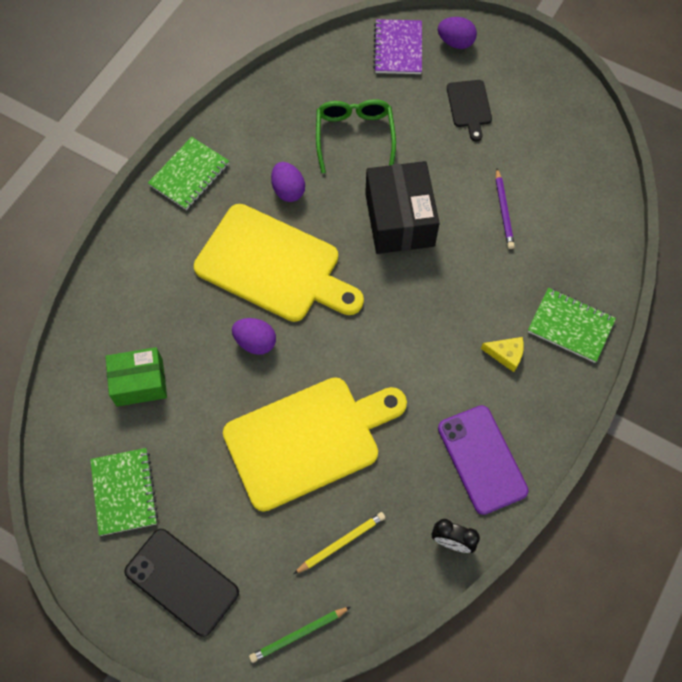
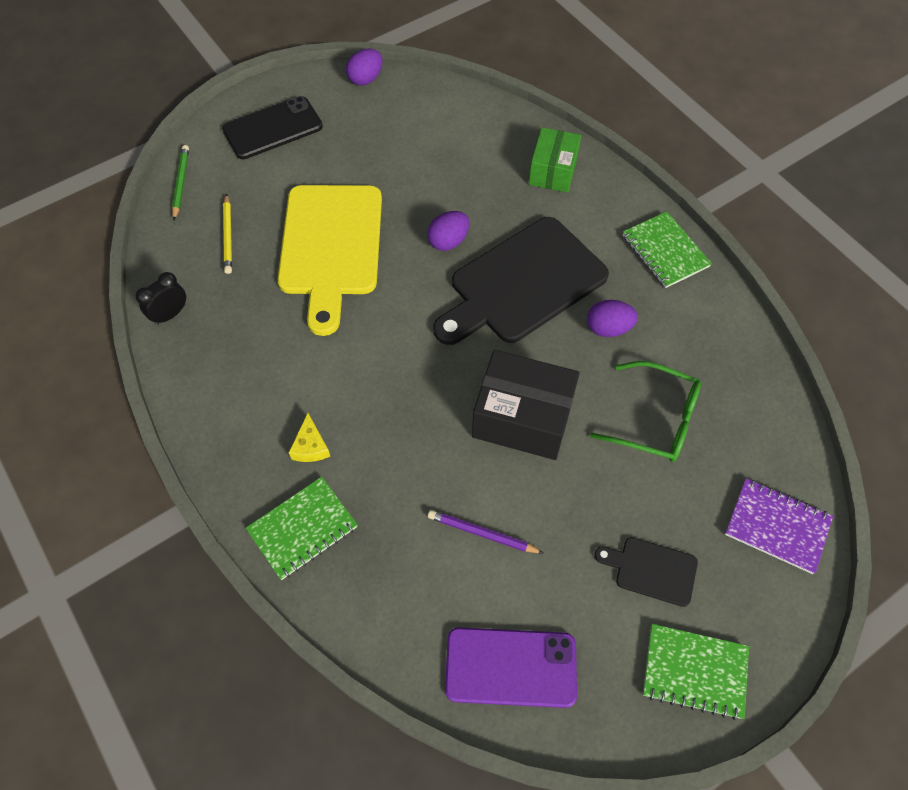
camera: 115 degrees right, 5 degrees down
green notebook [90,448,158,536] -> green notebook moved to [643,624,749,720]
green box [105,347,167,407] -> green box moved to [529,127,581,193]
yellow cutting board [194,204,364,322] -> black cutting board [433,217,609,345]
purple egg [438,17,477,49] -> purple egg moved to [346,49,383,86]
purple phone [438,405,529,515] -> purple phone moved to [445,627,577,708]
yellow cheese [481,337,524,372] -> yellow cheese turned 45 degrees counterclockwise [289,413,330,462]

